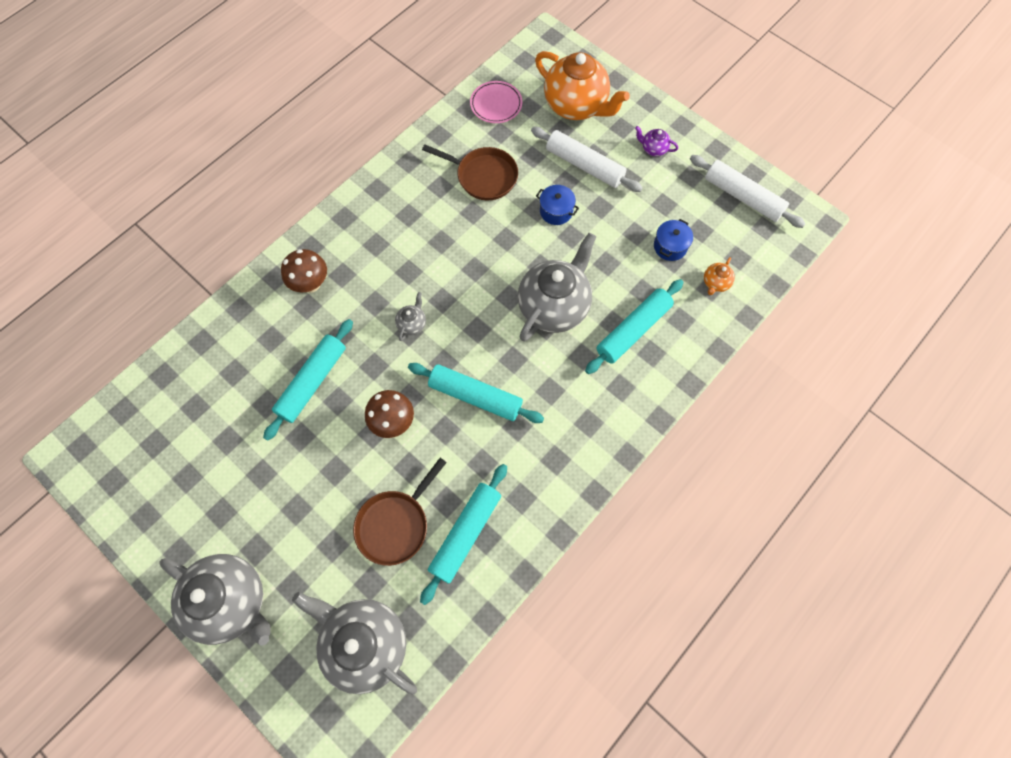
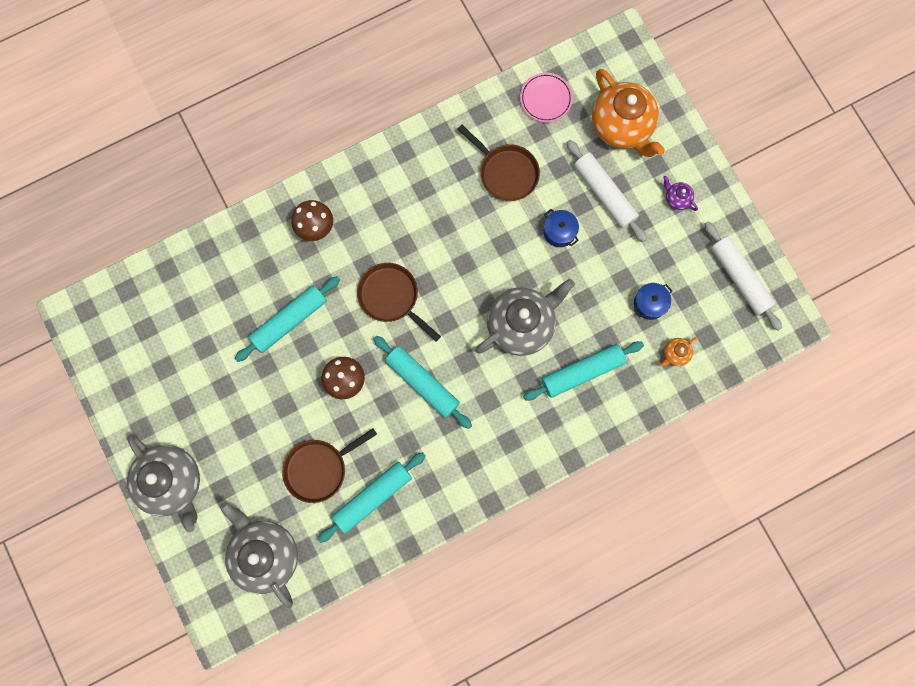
camera: 20 degrees right, 10 degrees up
grey teapot [395,292,426,341] -> brown pan [357,263,441,342]

